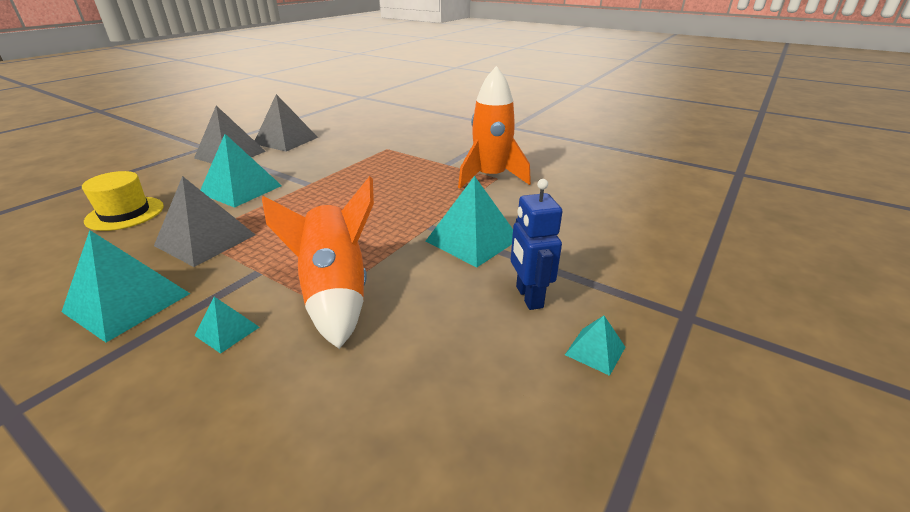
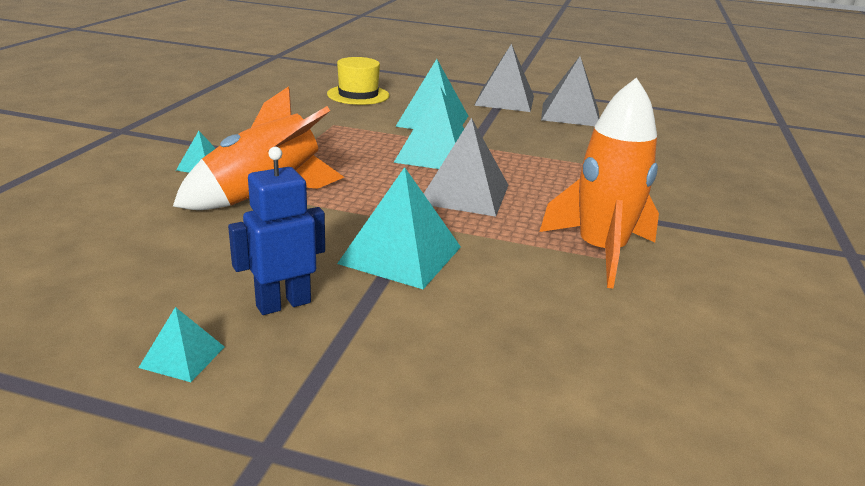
camera: 70 degrees right, 5 degrees down
turquoise pyramid [61,230,190,342] -> turquoise pyramid moved to [393,86,464,169]
grey pyramid [154,176,256,267] -> grey pyramid moved to [424,118,508,217]

